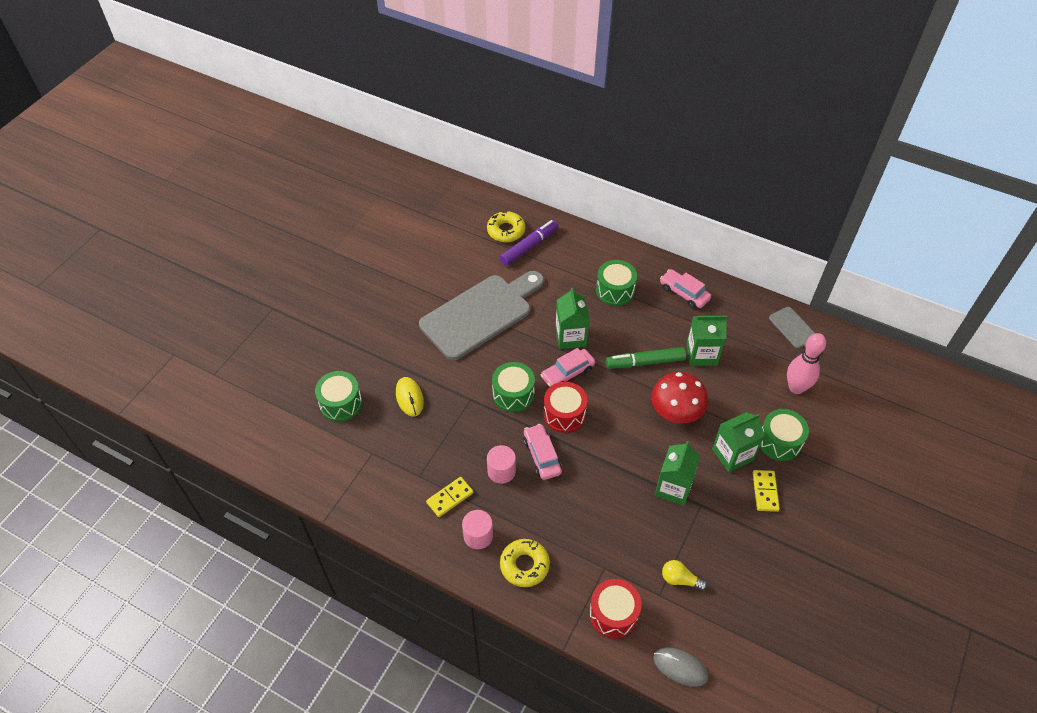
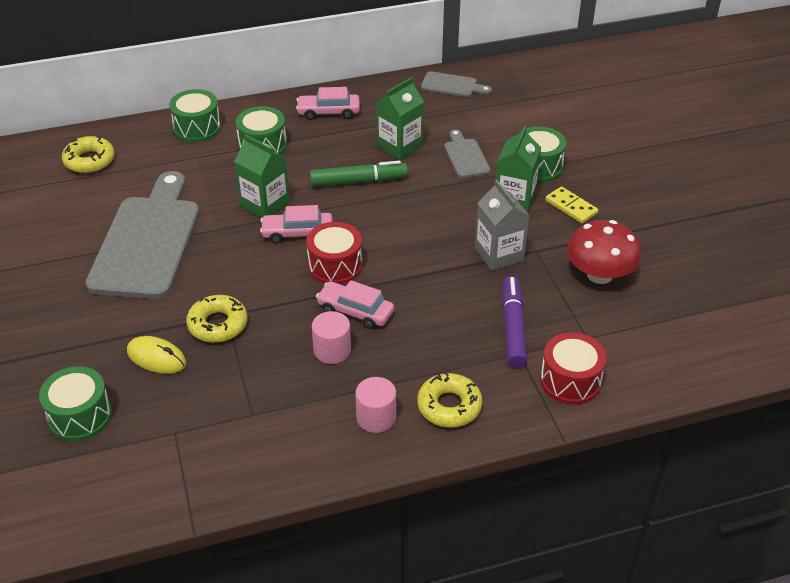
camera: 45 degrees left, 10 degrees down
yellow domino [426,477,474,517] -> none
green drum [492,362,535,412] -> green drum moved to [169,89,221,142]
purple marker [500,220,558,266] -> purple marker moved to [502,276,528,368]
pink car [541,348,595,387] -> pink car turned 75 degrees clockwise [260,205,333,244]
green marker [606,347,686,369] -> green marker turned 135 degrees counterclockwise [310,161,408,187]
red mushroom [651,372,708,423] -> red mushroom moved to [567,220,641,284]
grey mouse [653,647,708,687] -> none
green carton [655,441,700,506] -> grey carton [475,180,530,271]
yellow light bulb [662,560,707,591] -> none
pink bowling pin [787,333,826,394] -> none
none -> yellow donut [186,295,248,343]
none -> grey cutting board [444,129,490,178]

